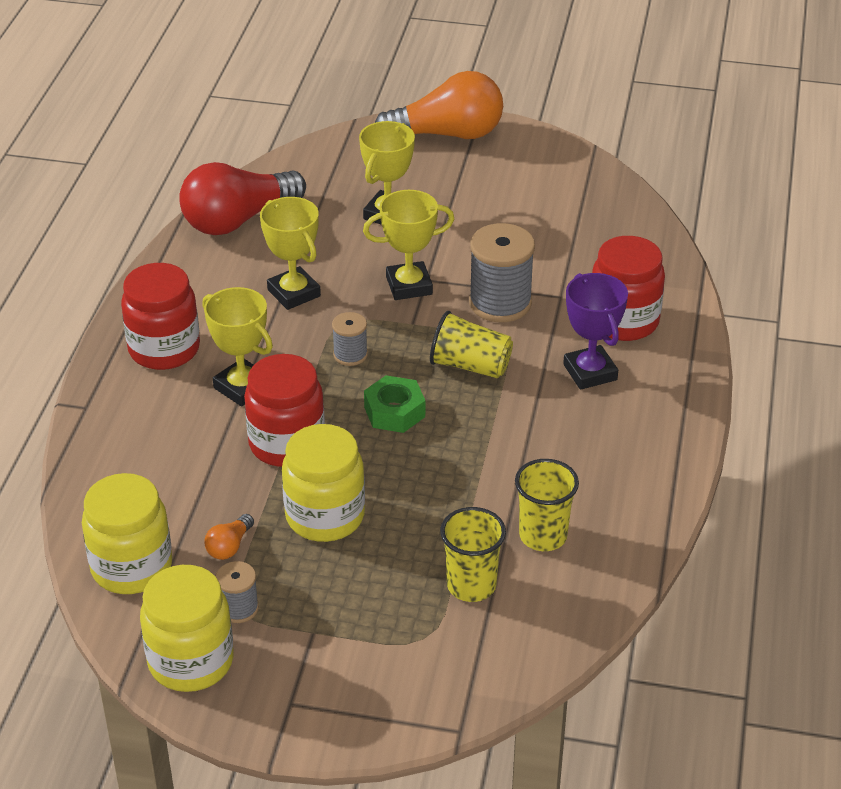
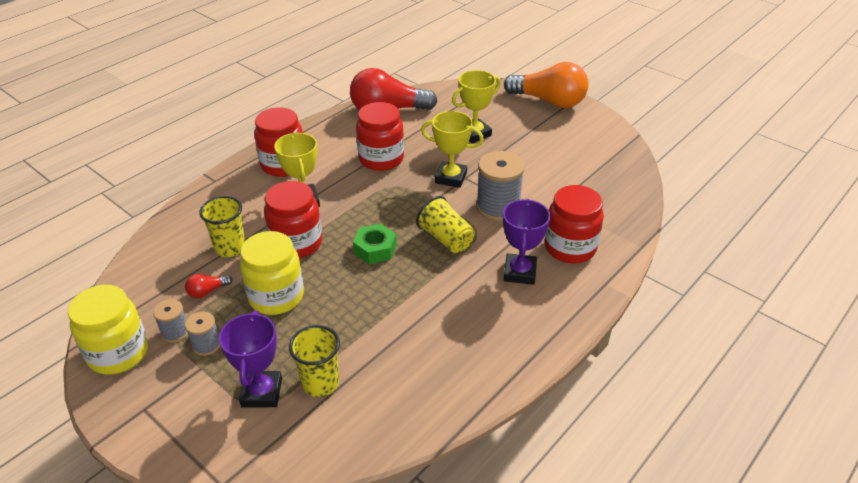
camera: 30 degrees right, 0 degrees up
yellow jar [82,473,172,594] -> none
orange light bulb [205,514,254,560] -> red light bulb [185,274,232,298]
yellow trophy [260,197,321,310] -> red jar [356,102,404,171]
grey spool [332,312,368,366] -> grey spool moved to [185,312,220,356]
yellow cup [515,459,579,551] -> yellow cup moved to [199,196,245,257]
none -> purple trophy [219,311,282,408]

